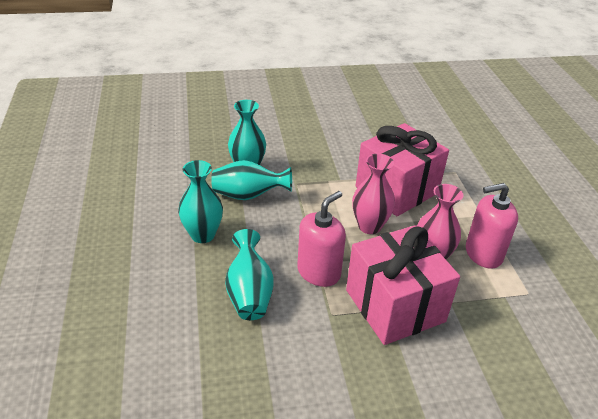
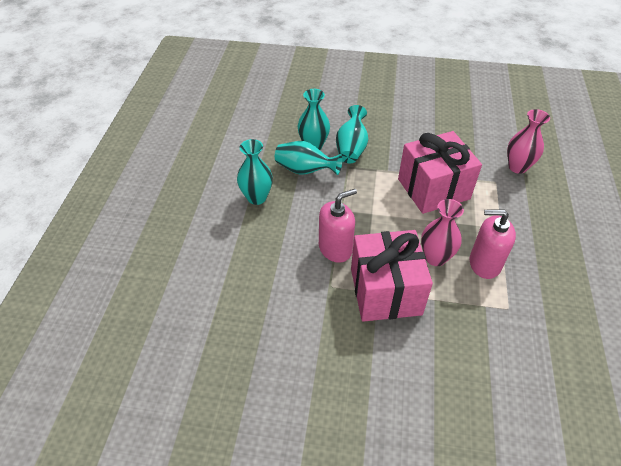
camera: 20 degrees right, 10 degrees up
turquoise vase [225,229,274,320] -> turquoise vase moved to [336,105,368,164]
pink vase [352,154,395,234] -> pink vase moved to [507,109,550,174]

